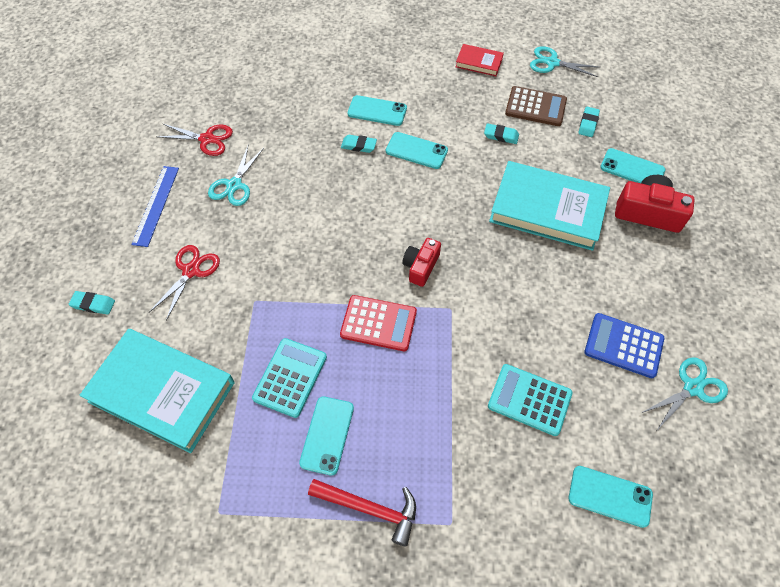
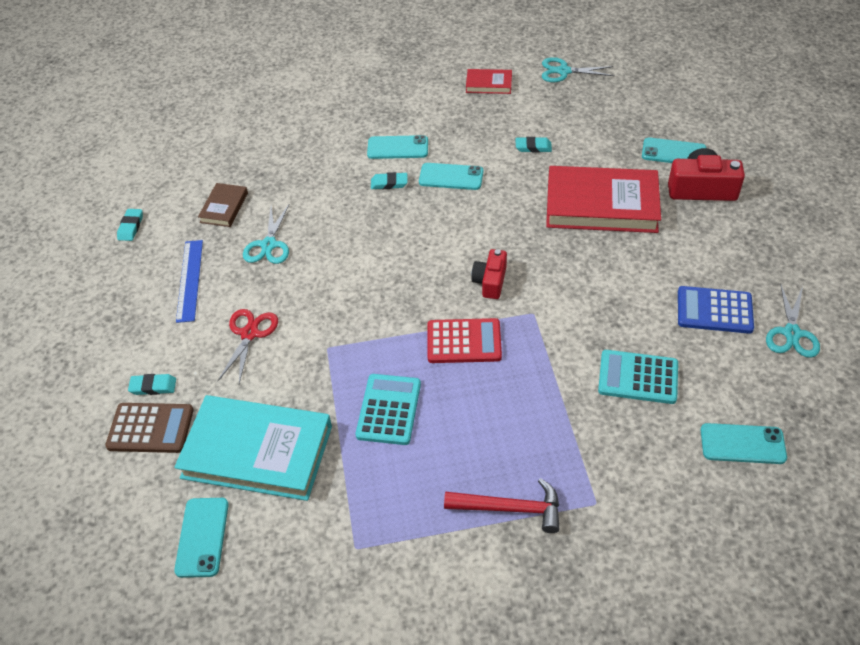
camera: 10 degrees left, 10 degrees down
red scissors [158,124,233,156] -> brown book [198,183,248,227]
turquoise phone [299,396,354,475] -> turquoise phone moved to [174,498,229,578]
turquoise book [489,161,610,251] -> red book [546,166,661,233]
brown calculator [505,86,567,126] -> brown calculator moved to [105,403,194,453]
turquoise eraser [579,107,600,137] -> turquoise eraser moved to [117,209,143,241]
turquoise scissors [641,357,728,430] -> turquoise scissors turned 150 degrees clockwise [766,284,820,358]

